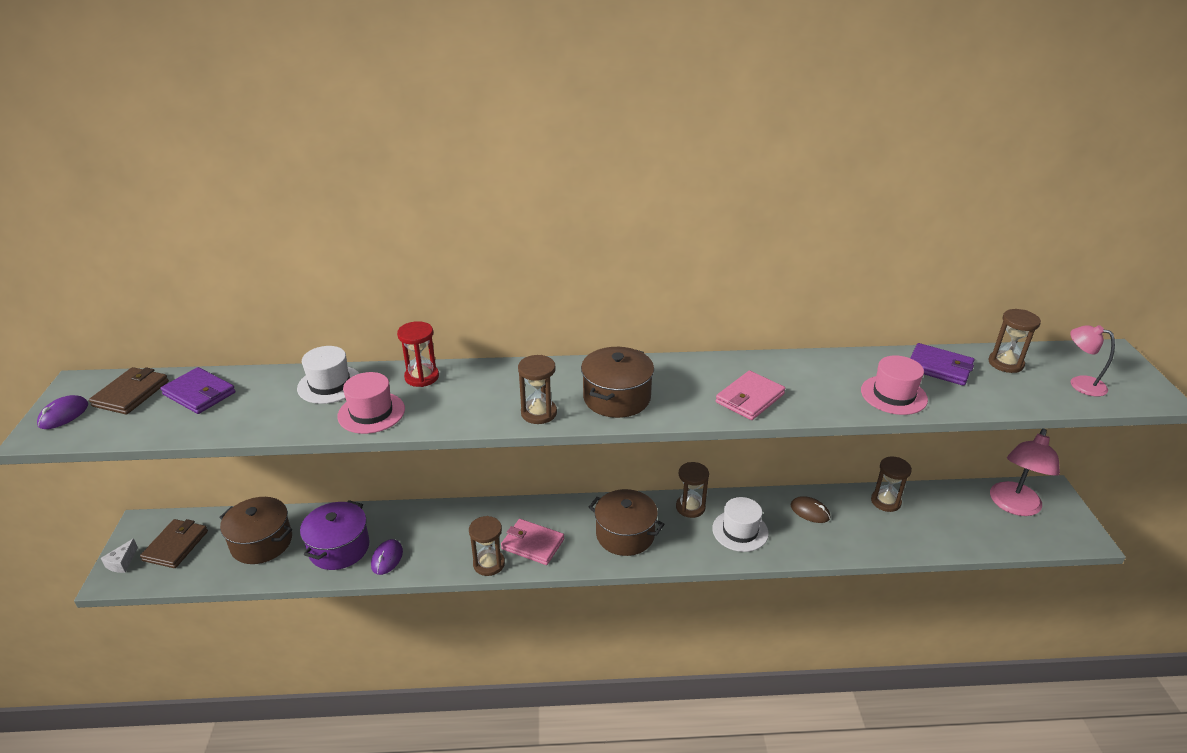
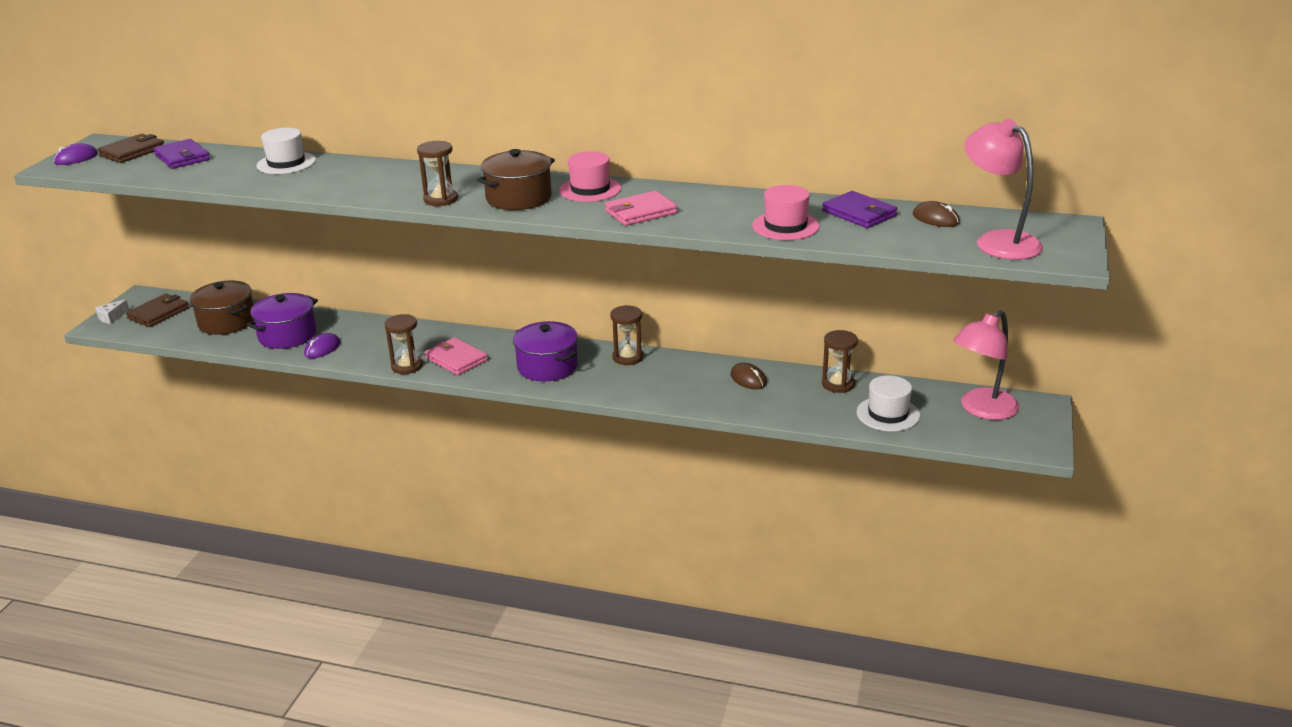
camera: 20 degrees right, 5 degrees down
pink hat [337,372,405,434] -> pink hat moved to [559,151,621,202]
red hourglass [397,321,439,387] -> none
brown pot [589,489,664,556] -> purple pot [513,321,578,381]
white hat [712,497,769,552] -> white hat moved to [857,375,920,432]
brown hourglass [988,309,1041,373] -> brown mouse [913,201,960,227]
pink lamp [1070,325,1115,396] -> pink lamp [964,119,1043,260], size x1.69

